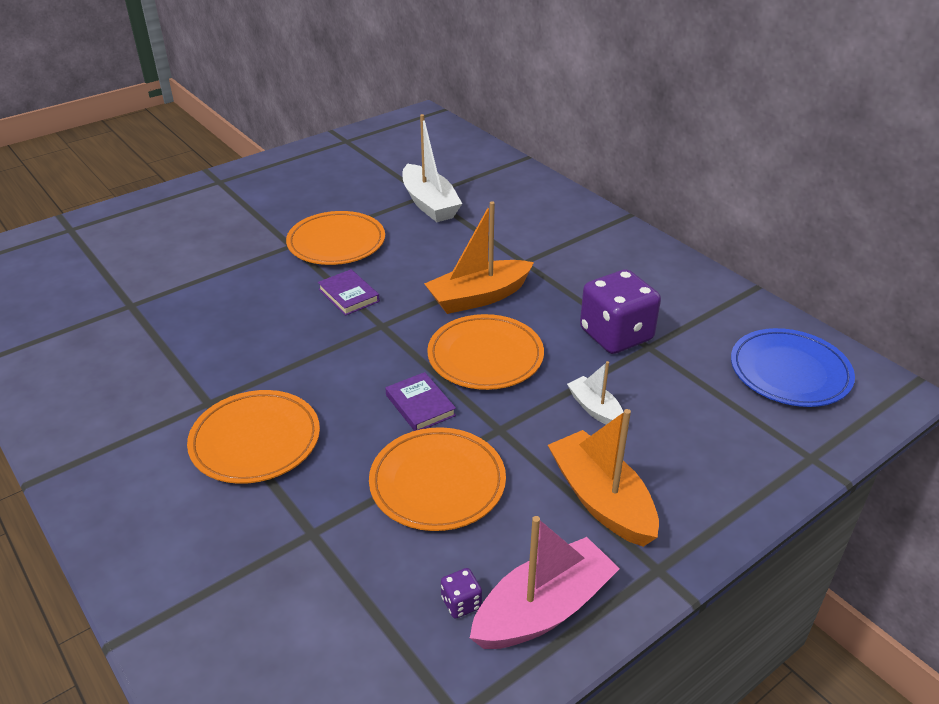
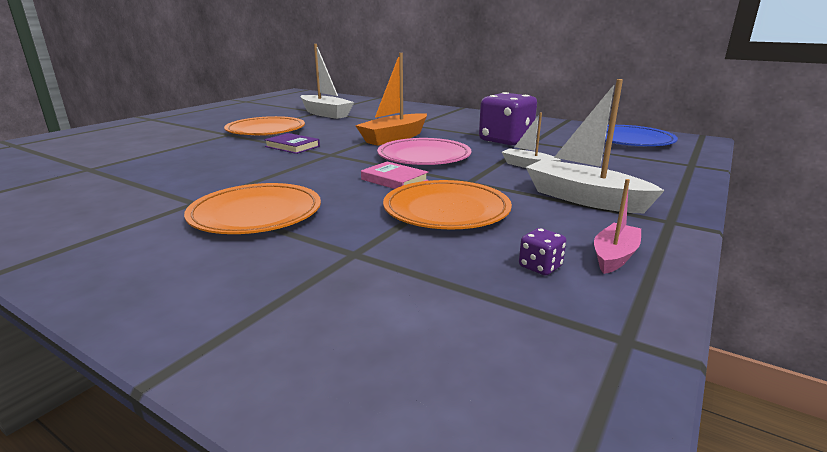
camera: 20 degrees left, 15 degrees down
purple book [385,372,456,431] -> pink book [361,161,428,189]
orange plate [427,314,544,390] -> pink plate [377,138,472,165]
pink boat [470,516,620,649] -> pink boat [594,179,641,274], size x0.55
orange boat [548,409,659,547] -> white boat [526,79,665,213]

